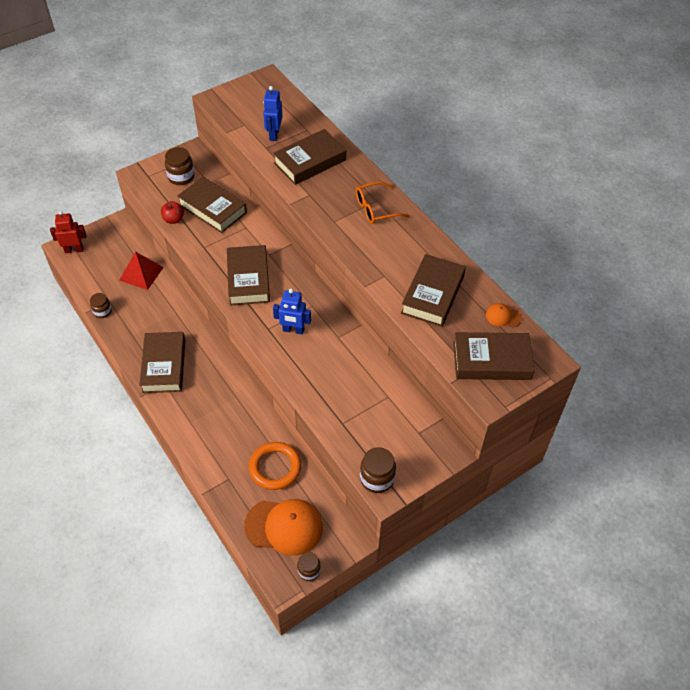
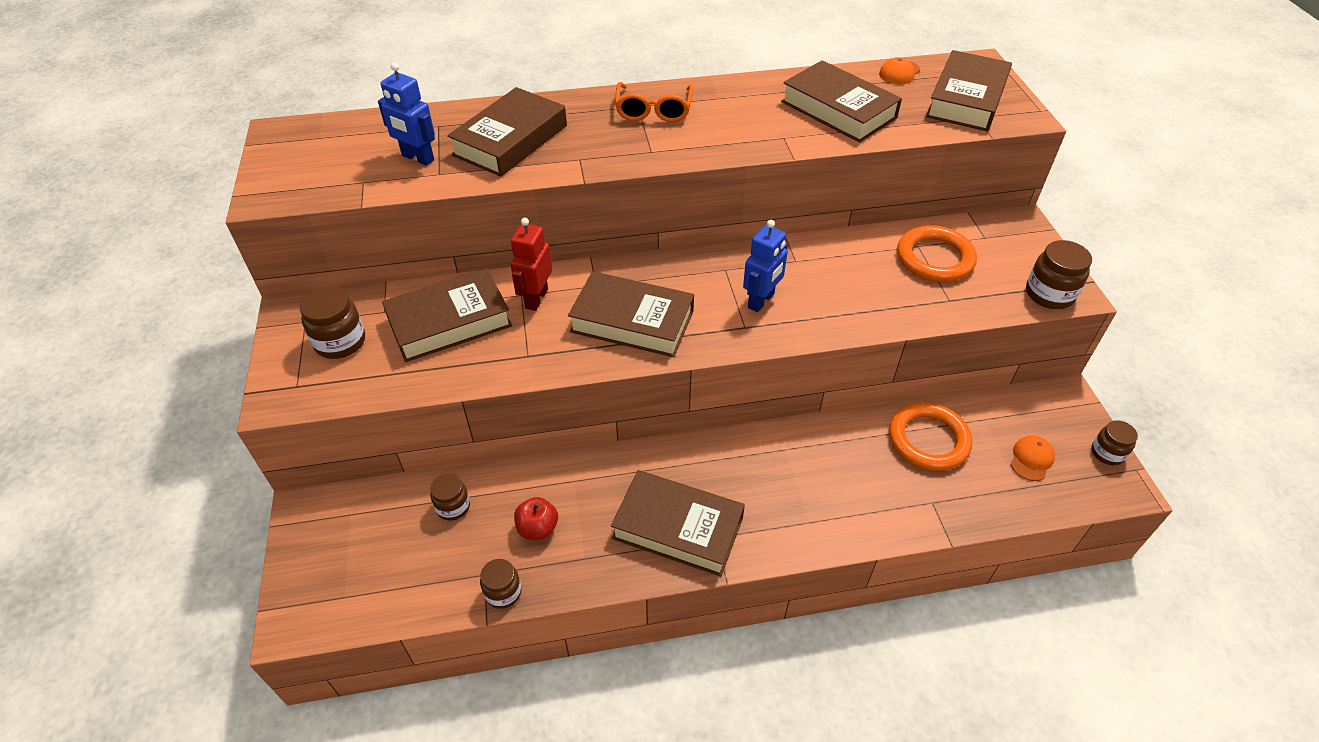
camera: 65 degrees left, 5 degrees down
red robot [50,211,87,253] -> red robot moved to [510,218,552,311]
red pyramid [119,252,164,290] -> brown jar [430,474,470,521]
red apple [161,201,184,224] -> red apple moved to [514,497,558,540]
orange cap [244,499,323,556] -> orange cap [1010,436,1055,481], size x0.45
brown book [273,129,346,185] -> brown book turned 45 degrees clockwise [447,87,567,177]
none -> orange ring [897,225,977,282]

